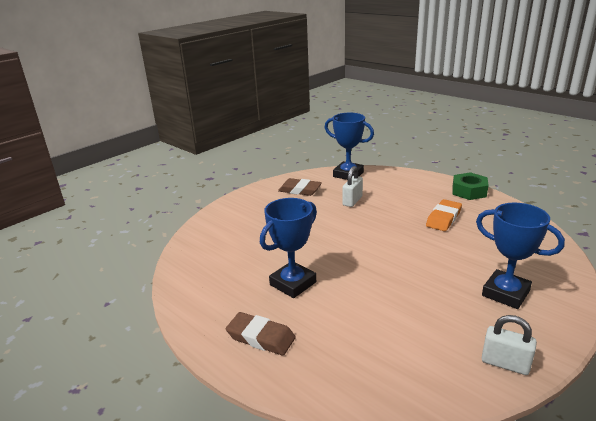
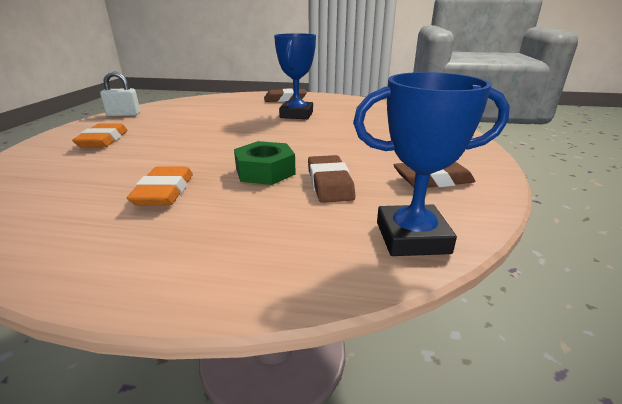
camera: 145 degrees right, 0 degrees up
white padlock [342,166,363,207] -> brown eraser [308,155,355,203]
green nut [452,172,489,200] -> green nut moved to [234,141,296,185]
blue trophy [476,203,565,309] -> orange eraser [72,123,128,148]

